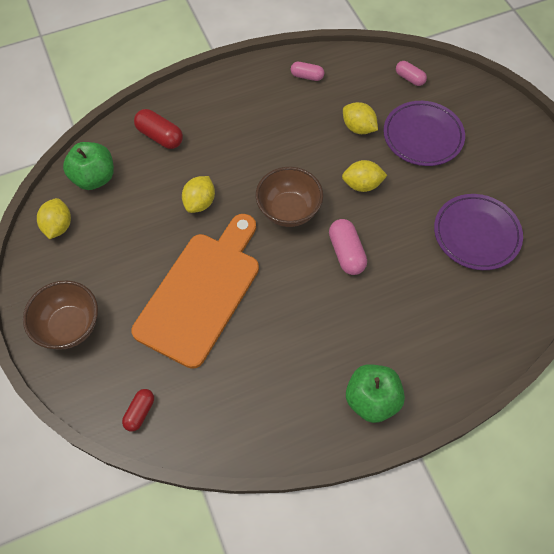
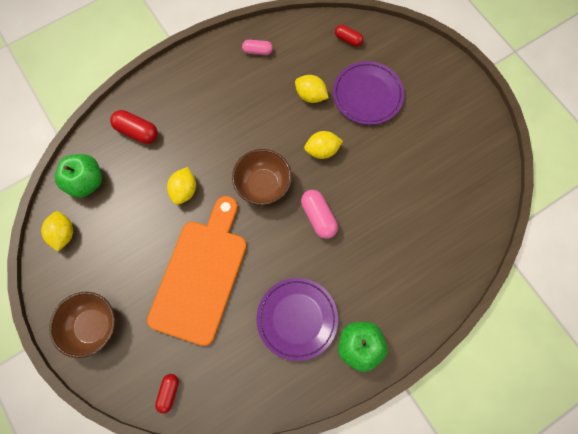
camera: 10 degrees left, 10 degrees up
pink capsule [396,61,427,86] -> red capsule [335,25,364,47]
purple plate [434,194,523,270] -> purple plate moved to [256,278,338,361]

